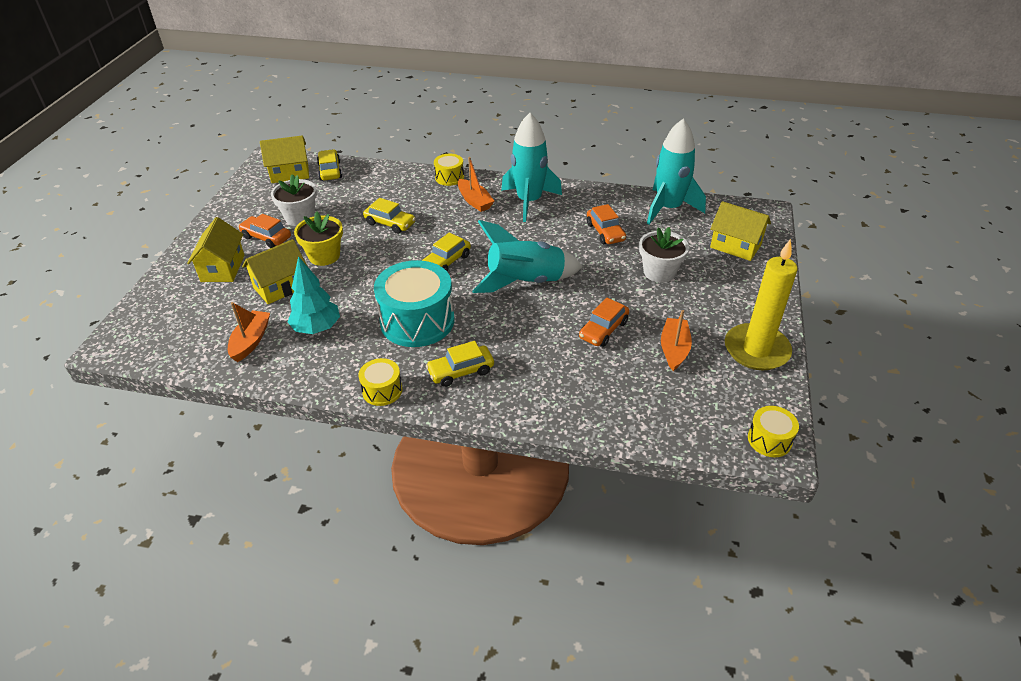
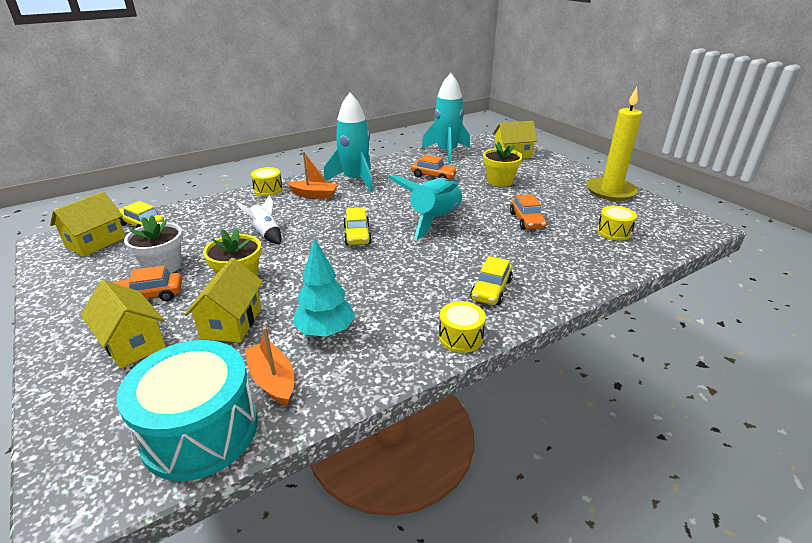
camera: 45 degrees left, 10 degrees down
yellow car [363,198,416,234] -> white rocket [236,195,281,244]
turquoise drum [374,260,454,347] -> turquoise drum moved to [117,340,258,481]
white flower pot [639,227,689,283] -> yellow flower pot [483,142,523,187]
orange boat [661,310,692,371] -> none
yellow drum [748,406,799,457] -> yellow drum moved to [597,206,637,241]

